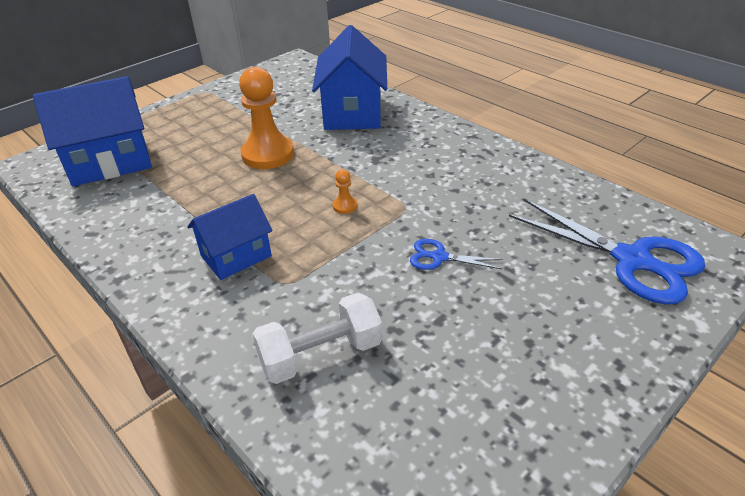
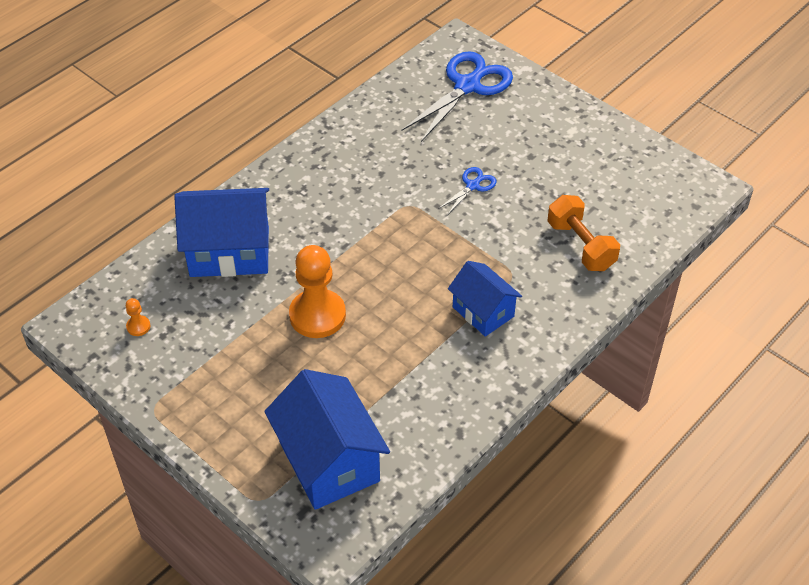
camera: 95 degrees left, 10 degrees up
white dumbbell [253,293,382,384] -> orange dumbbell [548,195,620,271]
orange pawn [333,169,357,214] -> orange pawn moved to [126,298,151,336]
blue scissors [410,239,503,270] -> blue scissors turned 150 degrees counterclockwise [438,167,497,214]

